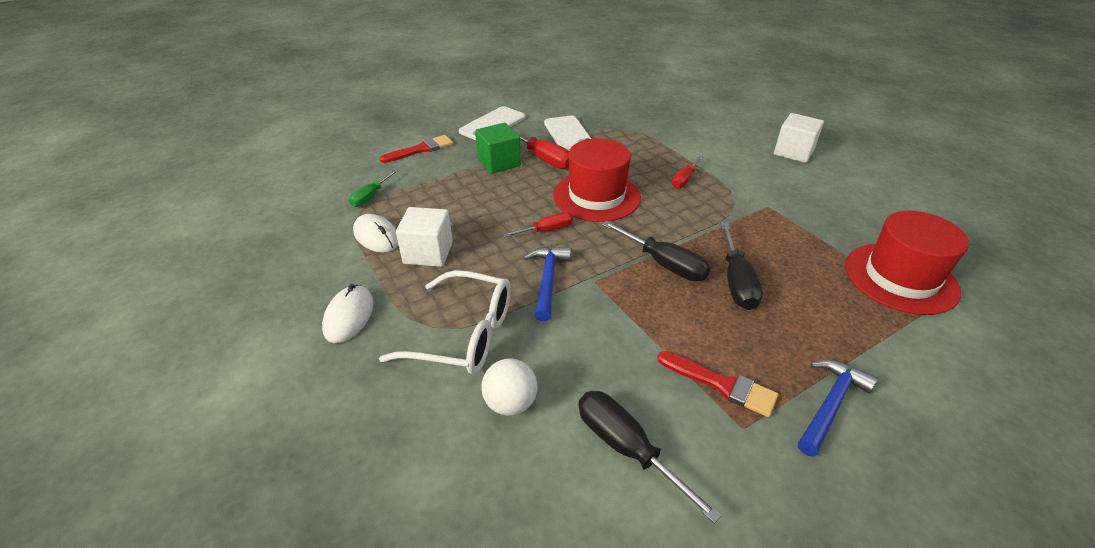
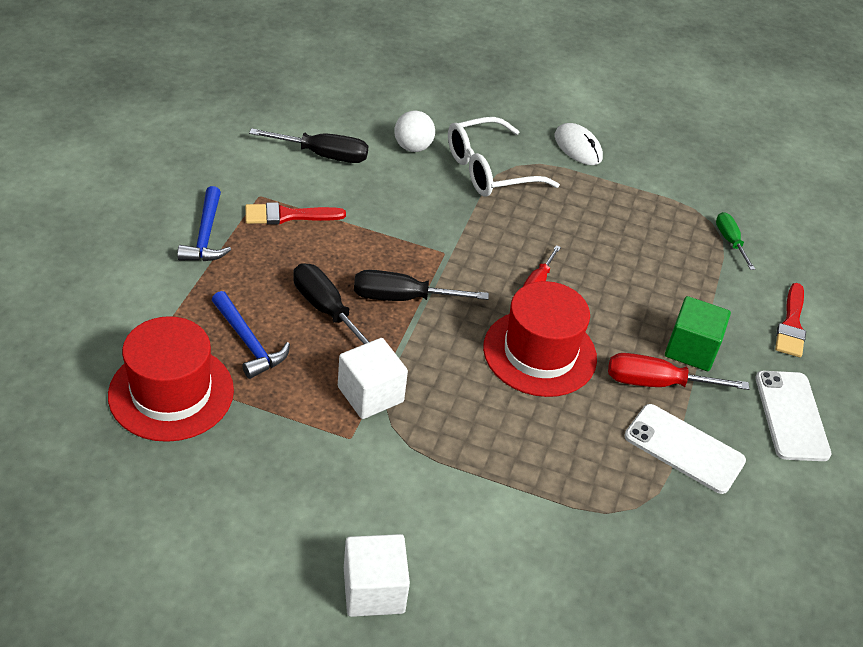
camera: 135 degrees right, 5 degrees up
white mouse [353,214,398,253] -> none
white cube [396,207,453,267] -> white cube moved to [338,338,408,419]
blue hammer [523,247,571,321] -> blue hammer moved to [212,291,290,379]
red screwdriver [672,156,703,188] -> none

